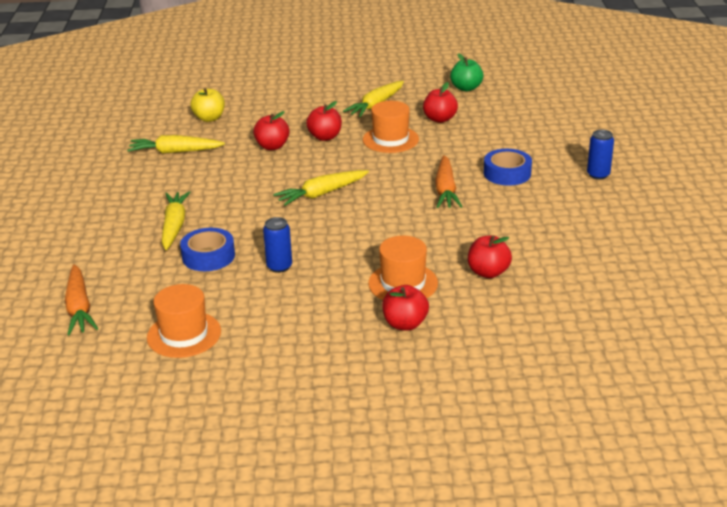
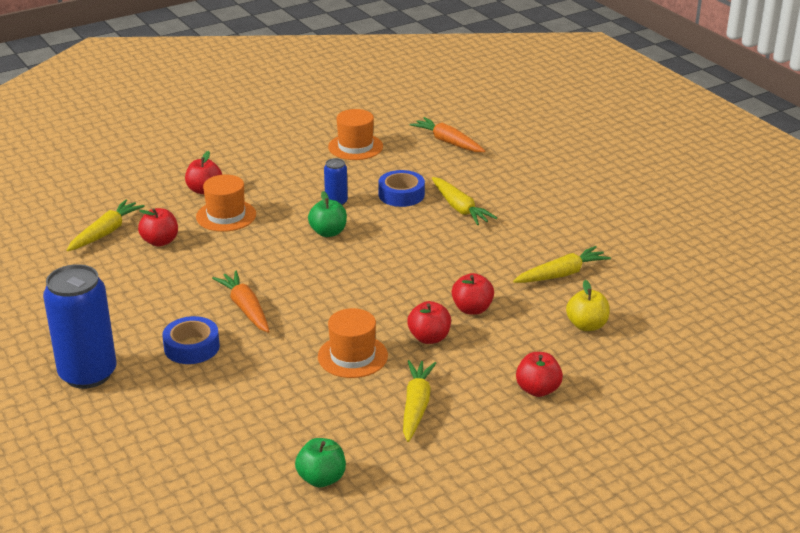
camera: 150 degrees right, 0 degrees up
yellow carrot [273,170,369,206] -> yellow carrot moved to [67,199,145,251]
red apple [423,82,458,123] -> red apple moved to [516,352,563,397]
blue can [587,130,614,180] -> blue can [43,264,117,389], size x2.12
none -> green apple [308,191,347,237]

